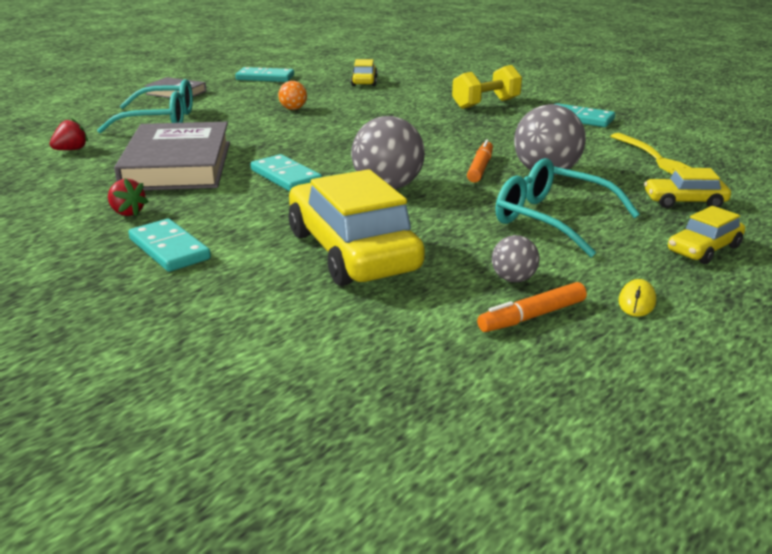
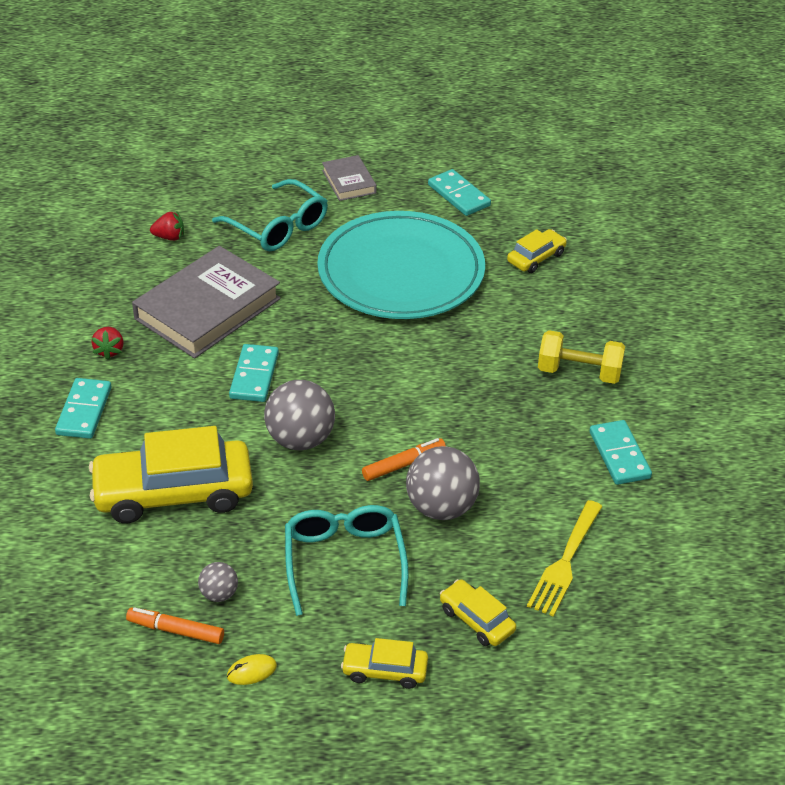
camera: 45 degrees right, 15 degrees up
orange ball [278,81,307,110] -> turquoise plate [317,211,485,319]
yellow car [289,169,425,286] -> yellow car turned 120 degrees counterclockwise [89,426,253,523]

